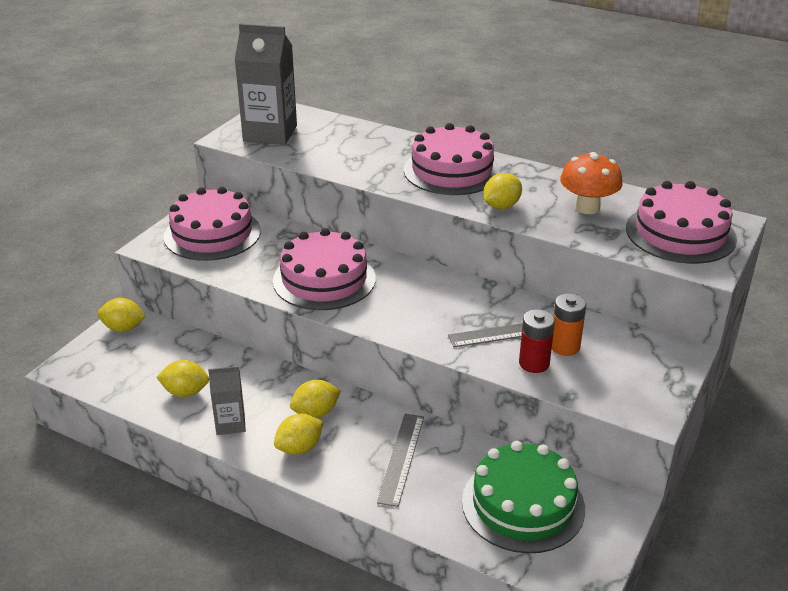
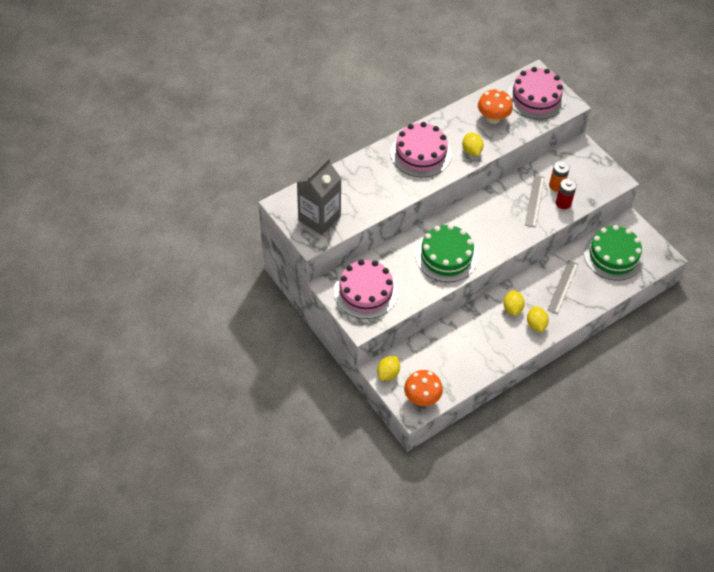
camera: 65 degrees left, 20 degrees up
yellow lemon [156,360,209,397] -> none
grey carton [208,366,246,435] -> none
pink cake [273,228,376,310] -> green cake [415,224,478,282]
grey ruler [377,414,424,507] -> grey ruler turned 75 degrees clockwise [547,260,578,314]
none -> orange mushroom [404,370,443,406]

